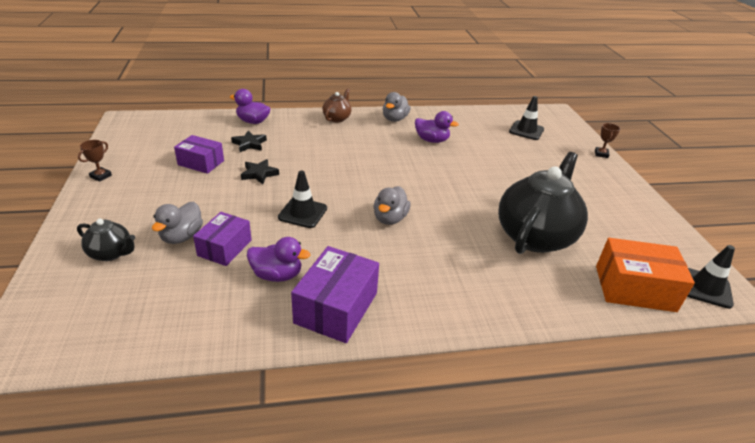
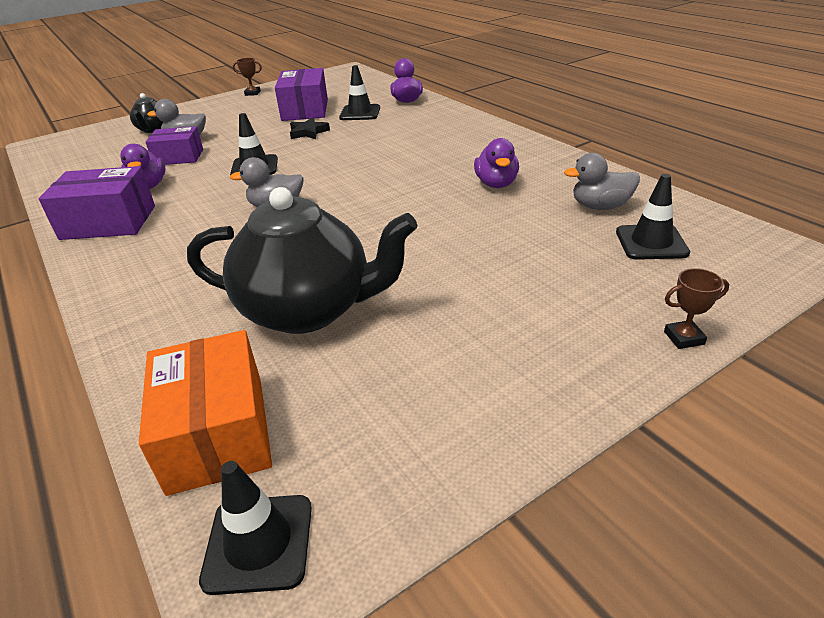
camera: 70 degrees right, 0 degrees up
purple box [174,135,224,174] -> purple box [275,68,328,121], size x1.51
black star [231,131,267,152] -> black traffic cone [339,65,380,120]
brown teapot [322,88,352,122] -> none
grey duck [383,92,411,122] -> grey duck moved to [564,153,640,210]

